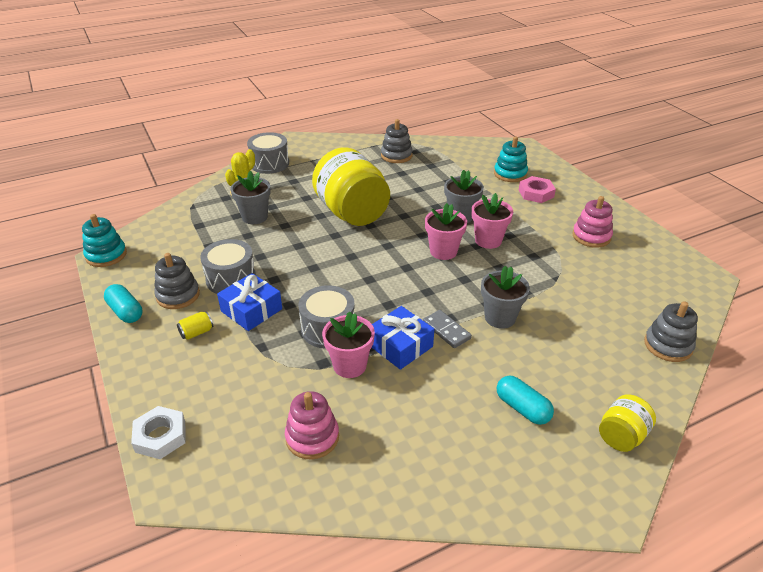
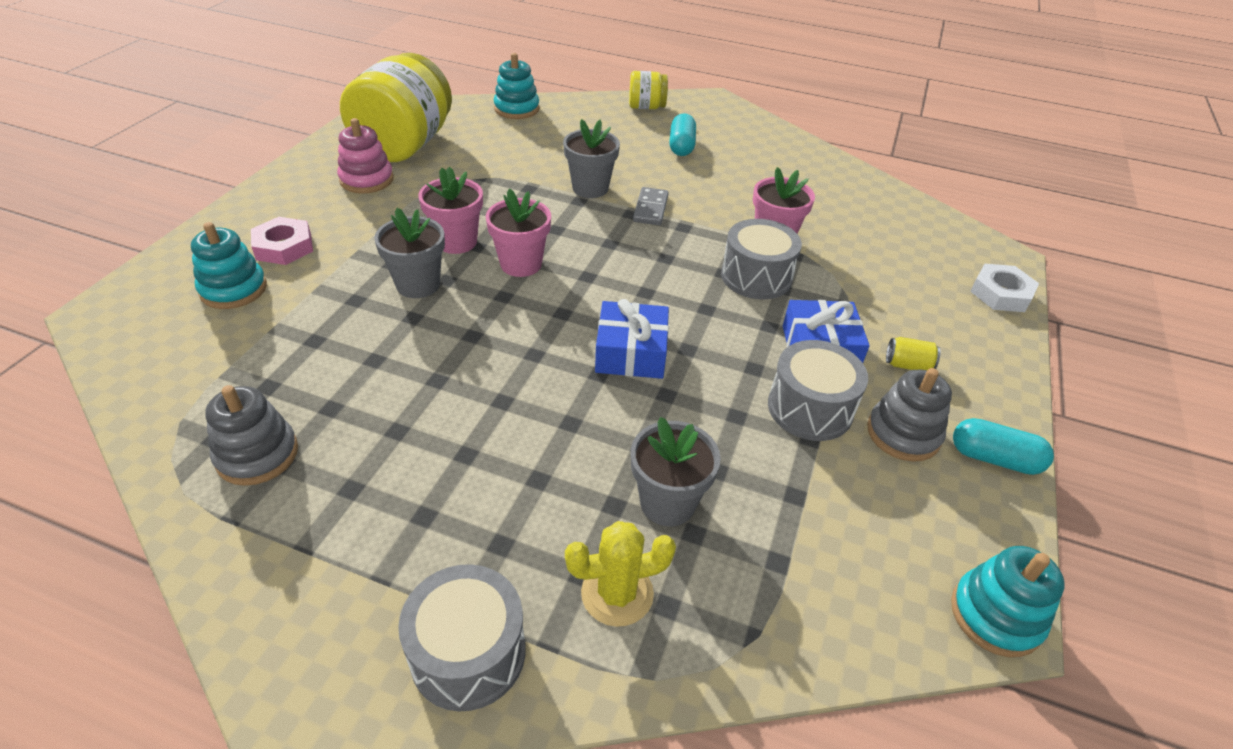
camera: 135 degrees left, 5 degrees up
turquoise capsule [104,284,142,323] -> turquoise capsule turned 75 degrees counterclockwise [953,418,1054,475]
pink stacking toy [285,391,339,459] -> none
yellow jar [312,147,390,226] -> yellow jar moved to [340,53,452,162]
blue gift [372,306,434,370] -> blue gift moved to [595,299,669,379]
grey stacking toy [644,302,698,362] -> turquoise stacking toy [494,53,540,119]

